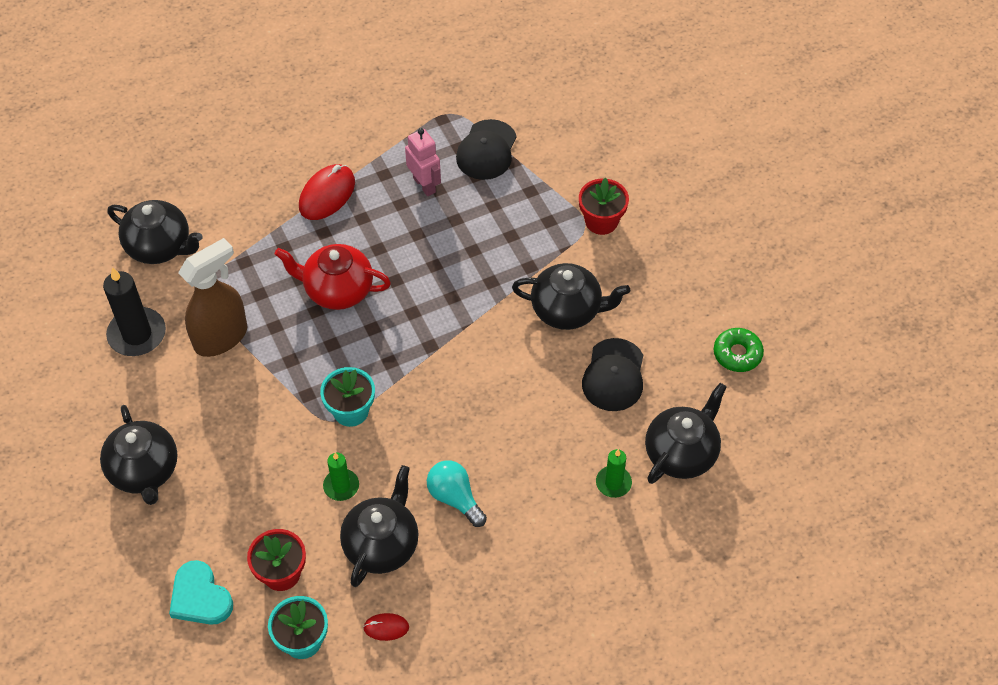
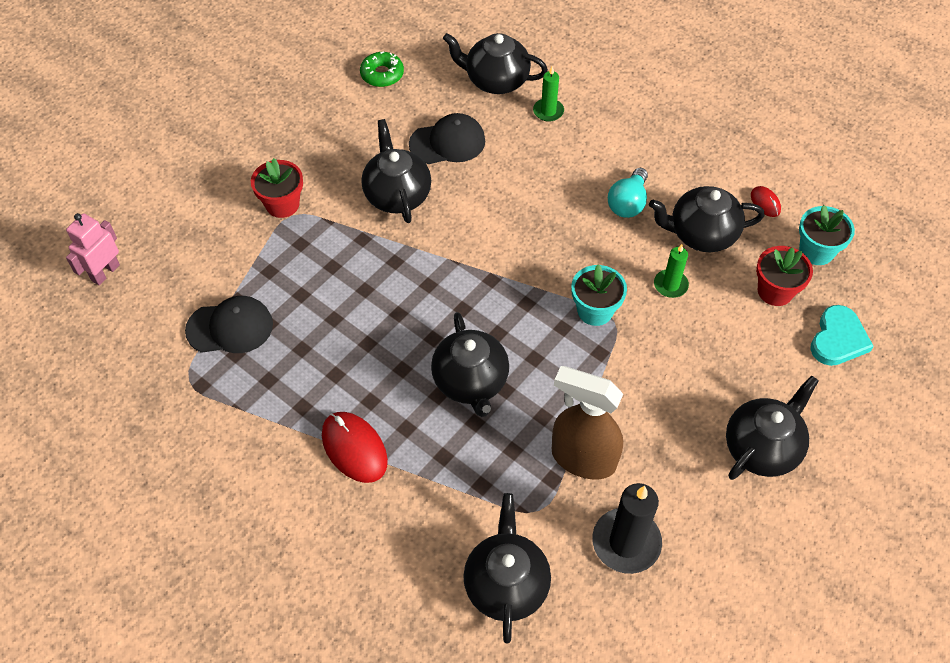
camera: 115 degrees left, 0 degrees up
red teapot [274,244,391,310] -> black teapot [431,312,509,417]
red mouse [299,164,355,220] -> red mouse turned 45 degrees clockwise [322,412,388,483]
pink robot [405,128,441,196] -> pink robot moved to [66,213,120,285]

